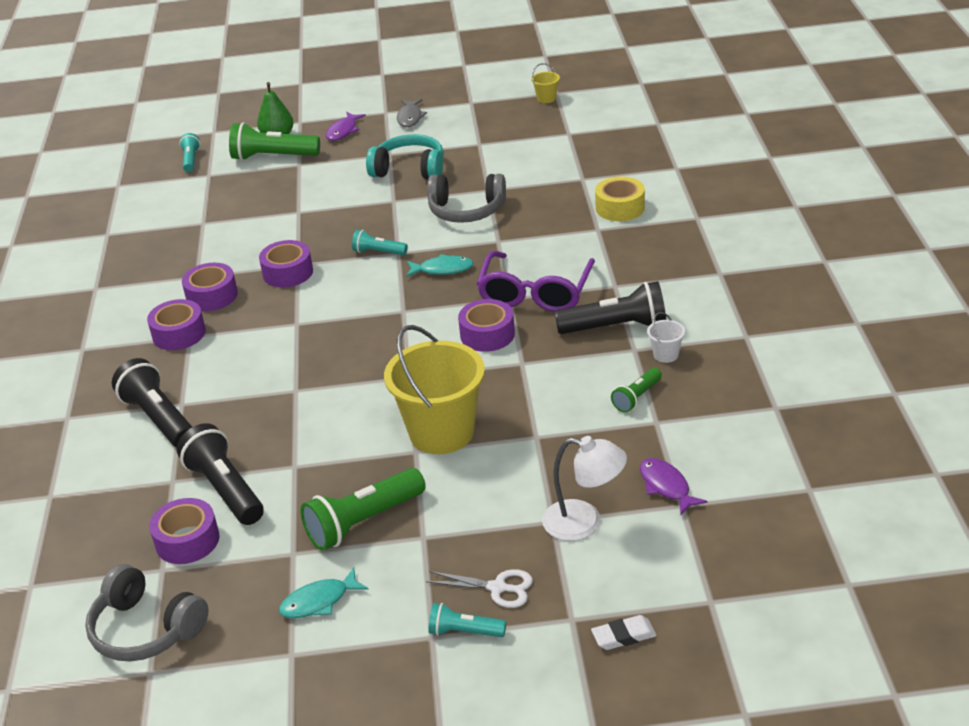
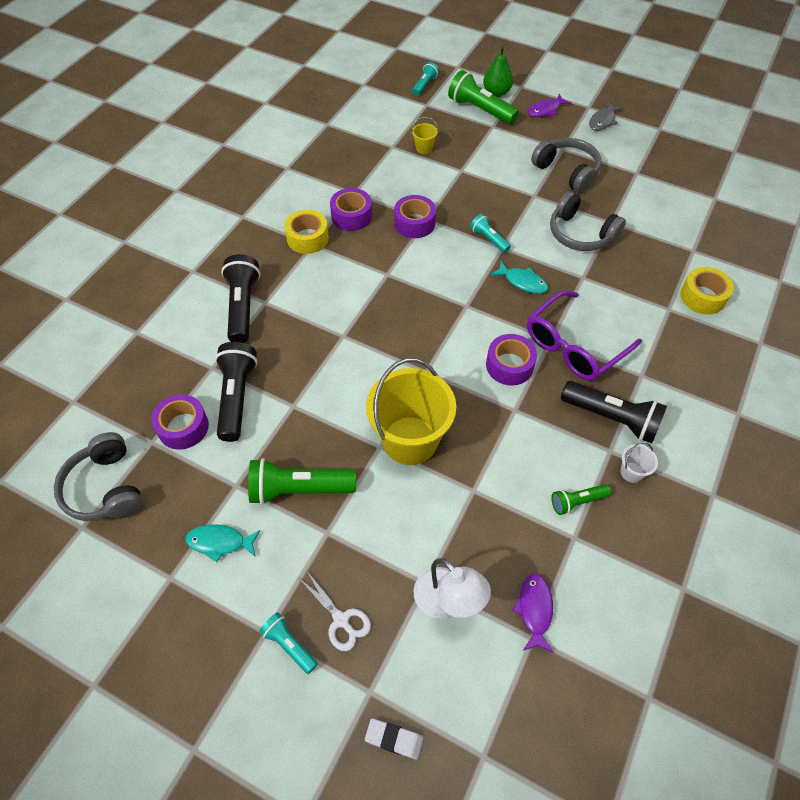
camera: 30 degrees right, 20 degrees up
purple tape [147,299,206,350] -> yellow tape [284,210,329,254]
turquoise headphones [366,134,444,180] -> grey headphones [531,138,601,193]
yellow bucket [531,63,560,103] -> yellow bucket moved to [412,117,438,154]

